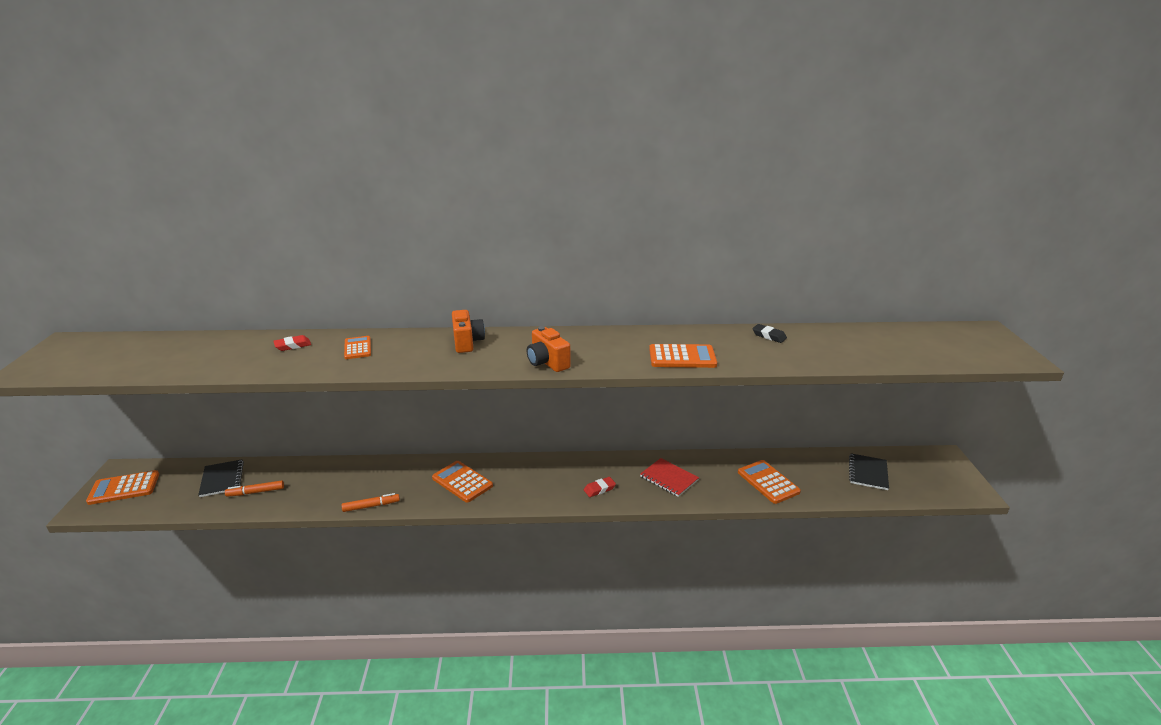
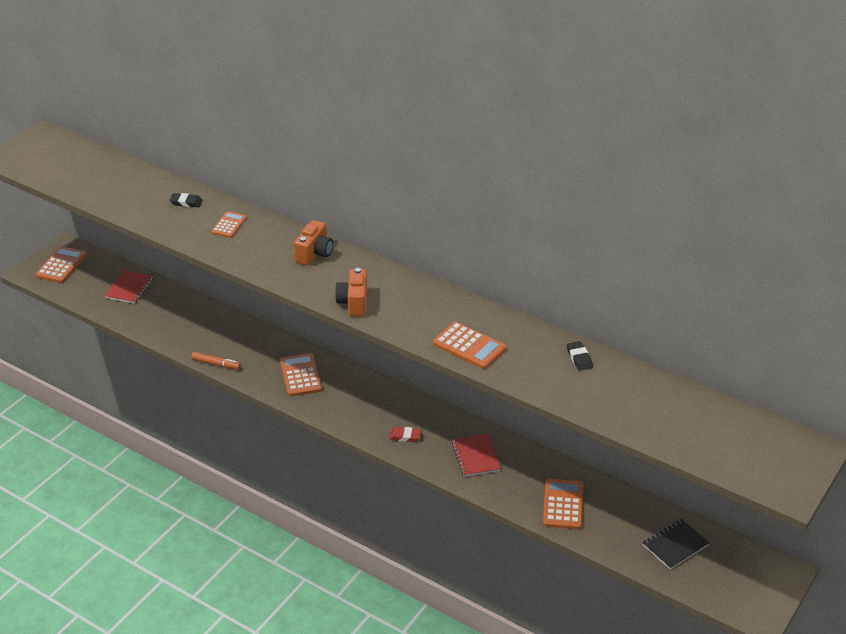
camera: 35 degrees right, 10 degrees up
orange calculator [86,470,159,505] -> orange calculator turned 90 degrees clockwise [35,246,87,283]
black notebook [198,459,244,497] -> red notebook [105,270,153,304]
orange marker [225,480,284,497] -> none
red eraser [274,335,311,351] -> black eraser [170,193,203,207]

